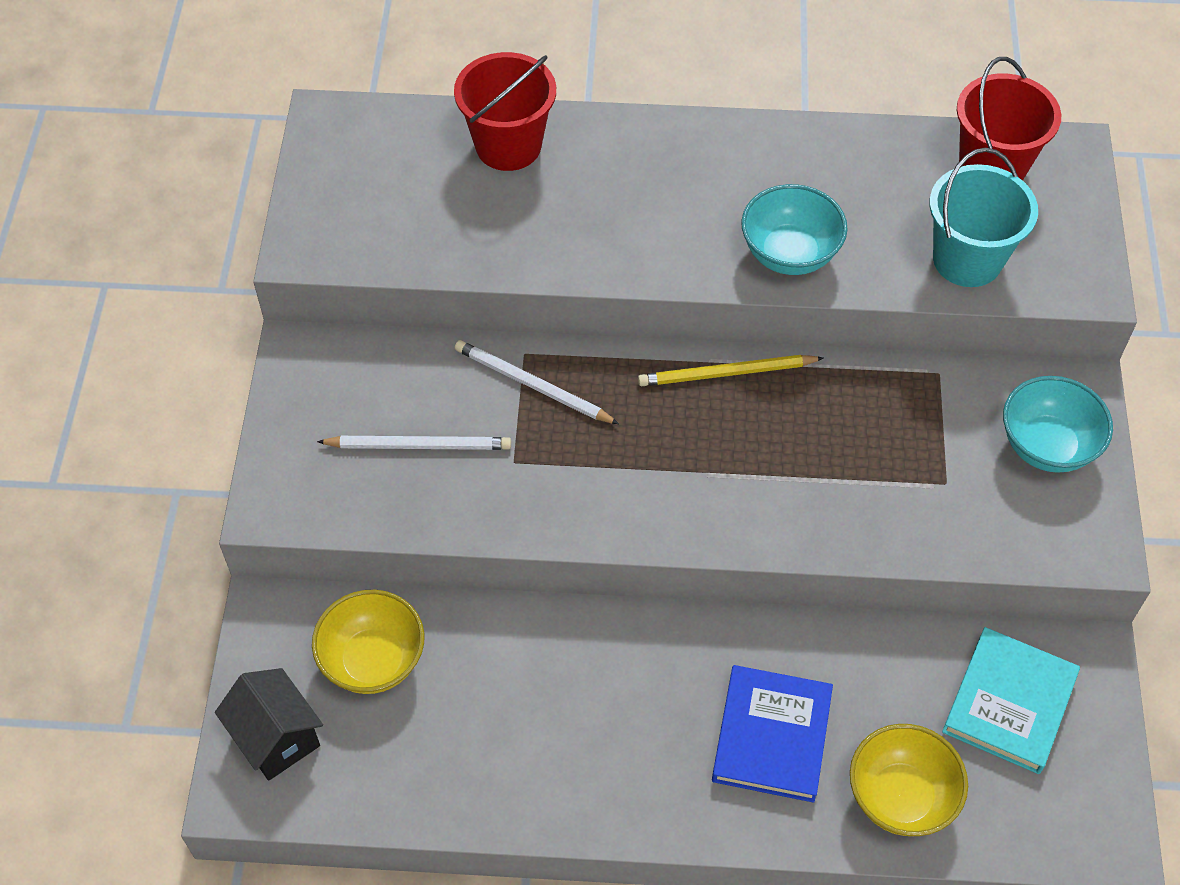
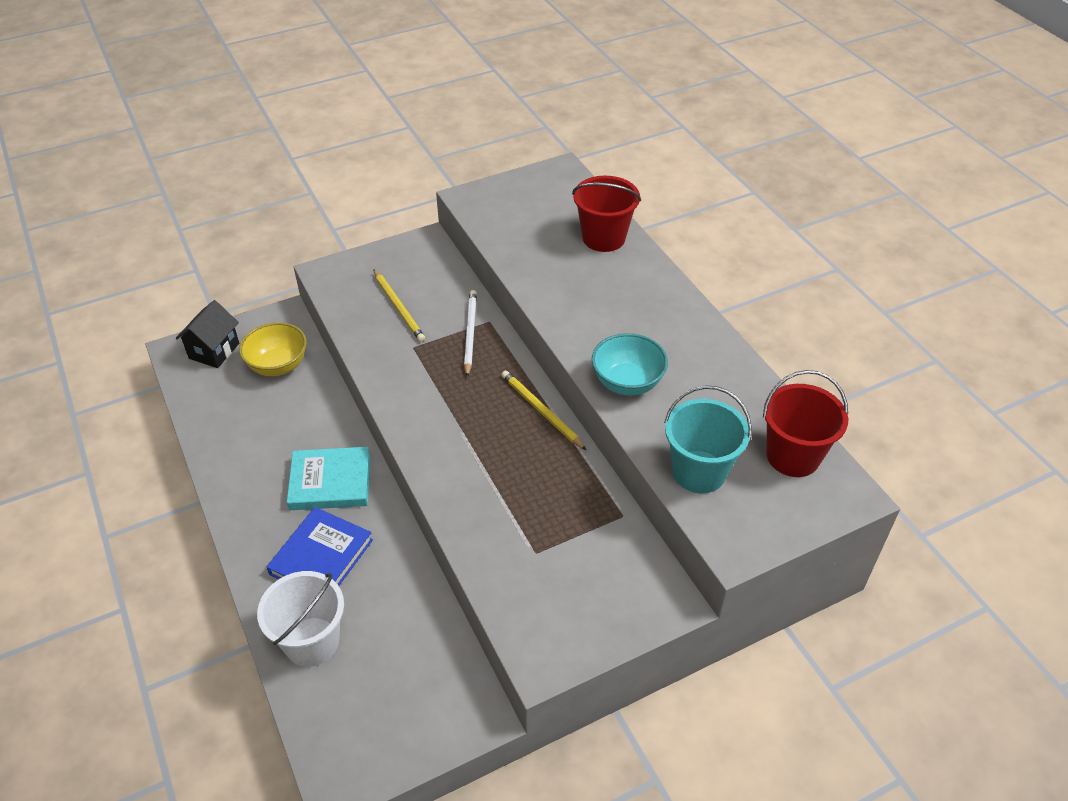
camera: 60 degrees right, 10 degrees down
white pencil [317,436,511,450] -> yellow pencil [373,269,425,342]
blue book [712,665,833,803] -> blue book turned 45 degrees counterclockwise [267,507,373,586]
yellow bowl [850,724,968,836] -> white bucket [257,571,344,667]
turquoise book [942,627,1080,774] -> turquoise book moved to [287,447,370,510]
turquoise bowl [1003,376,1113,473] -> none

